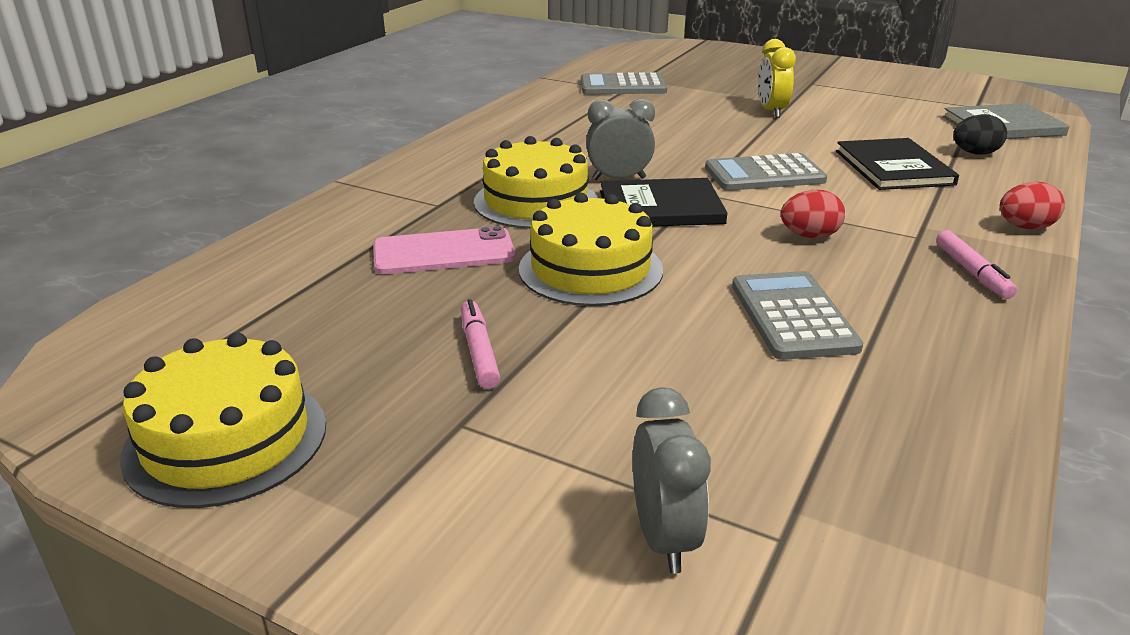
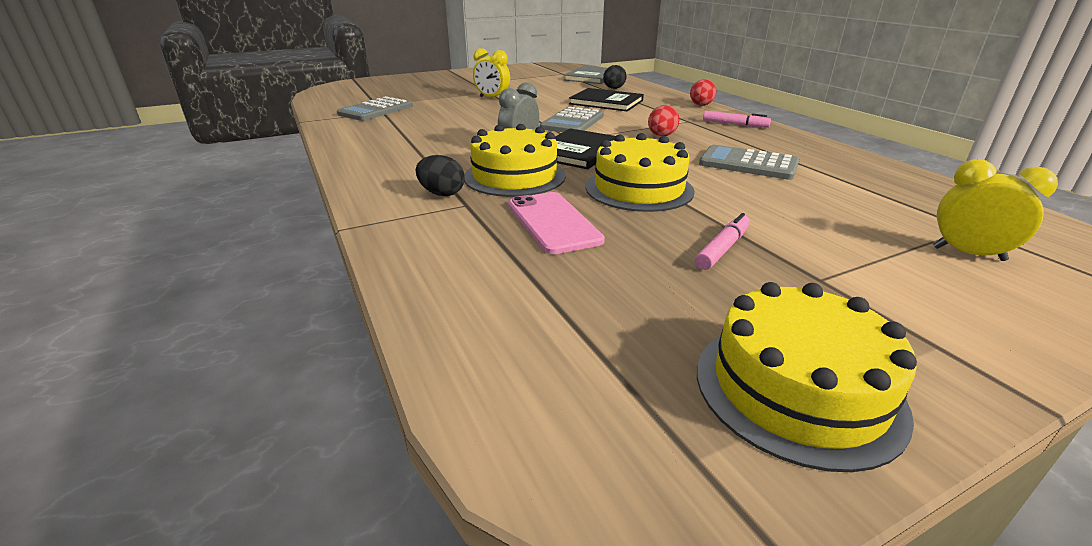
camera: 55 degrees left, 0 degrees up
pink phone [373,226,515,274] -> pink phone turned 45 degrees counterclockwise [508,192,605,254]
pink marker [461,299,500,389] -> pink marker turned 105 degrees clockwise [695,213,750,270]
grey clock [633,387,711,574] -> yellow clock [933,159,1058,261]
none -> black egg [416,155,465,196]

